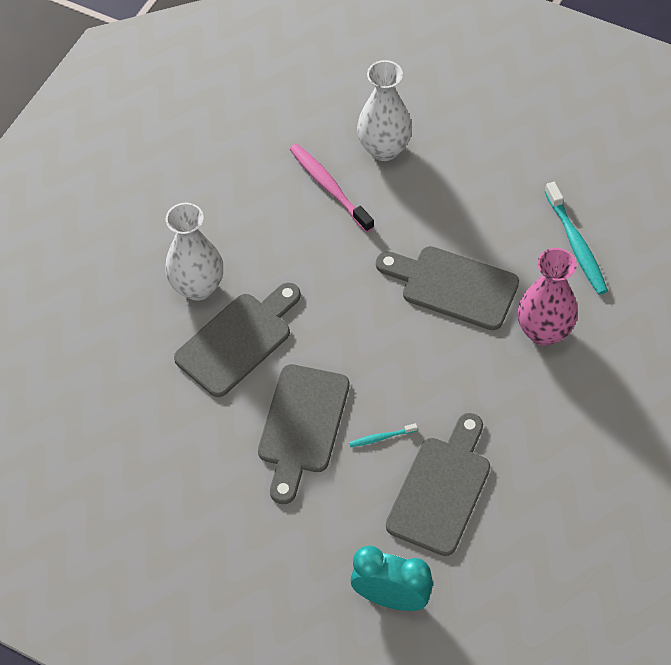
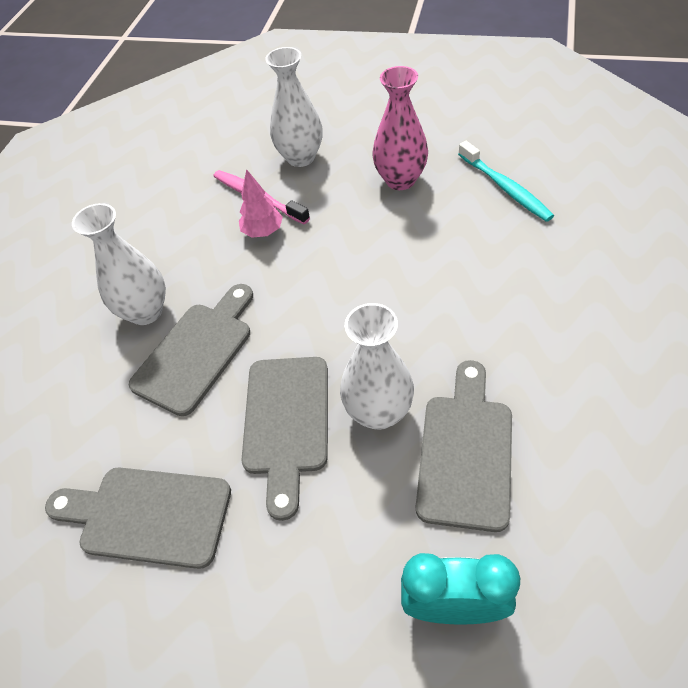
camera: 10 degrees left, 5 degrees down
turquoise toothbrush [349,423,418,447] -> white vase [340,303,414,430]
grey cutting board [376,246,519,330] -> grey cutting board moved to [45,467,231,569]
pink vase [518,248,578,346] -> pink vase moved to [373,66,428,190]
none -> pink tree [239,169,283,238]

